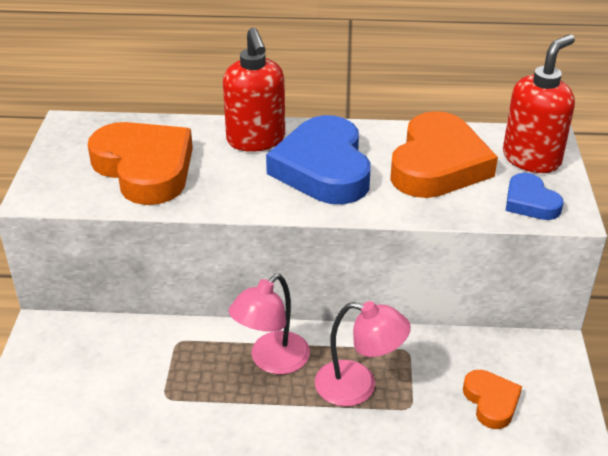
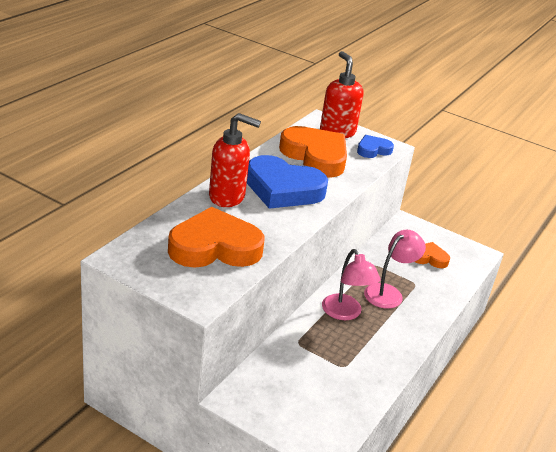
camera: 65 degrees left, 5 degrees down
blue heart [506,173,564,220] -> blue heart turned 150 degrees clockwise [357,135,394,158]

